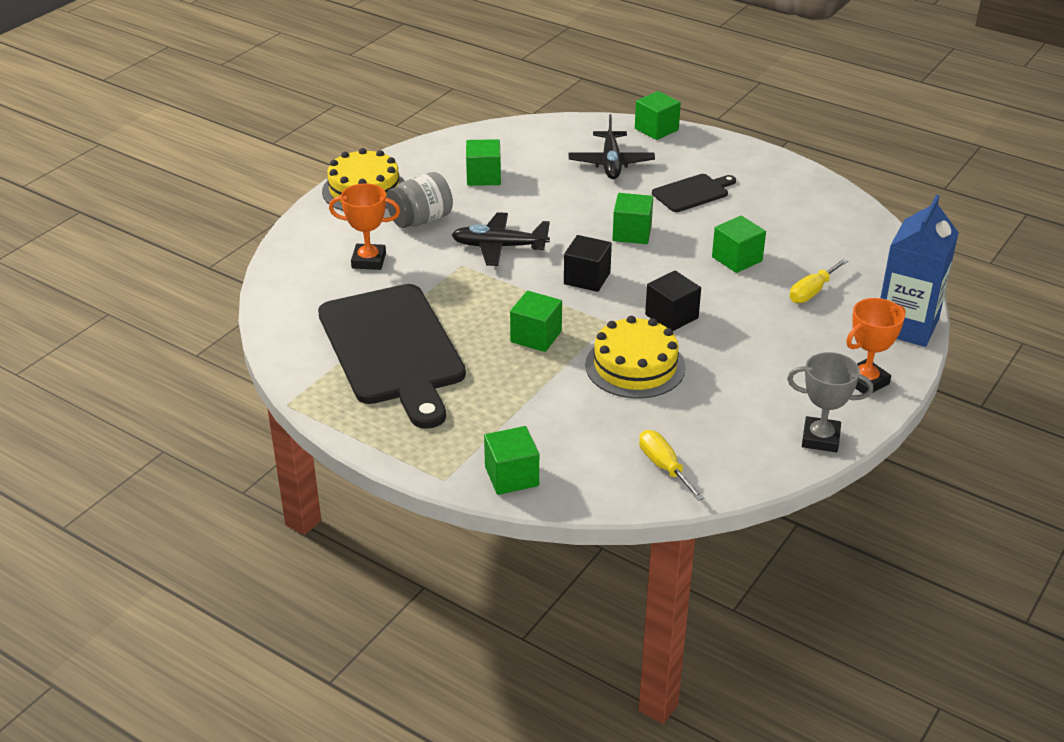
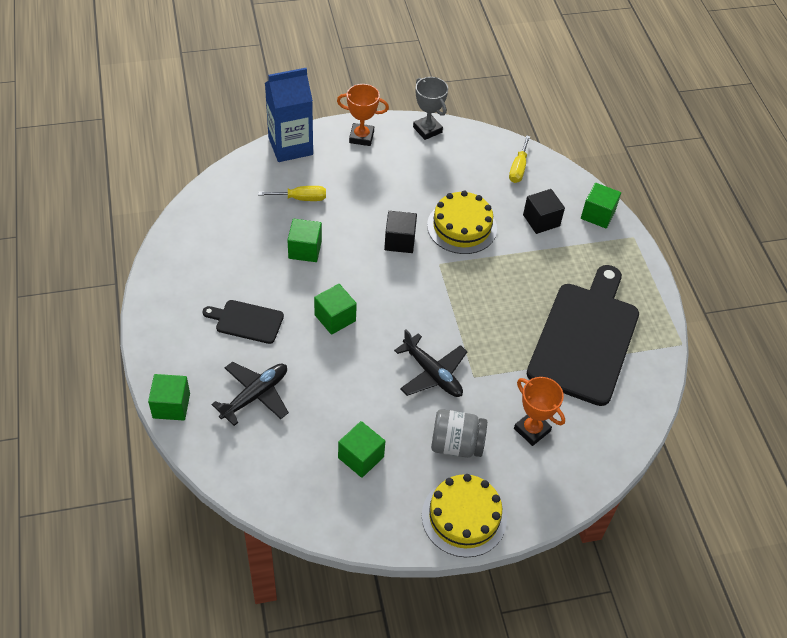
camera: 140 degrees left, 15 degrees up
green cube [510,291,562,352] -> none
black cube [564,235,612,292] -> black cube moved to [523,189,565,234]

